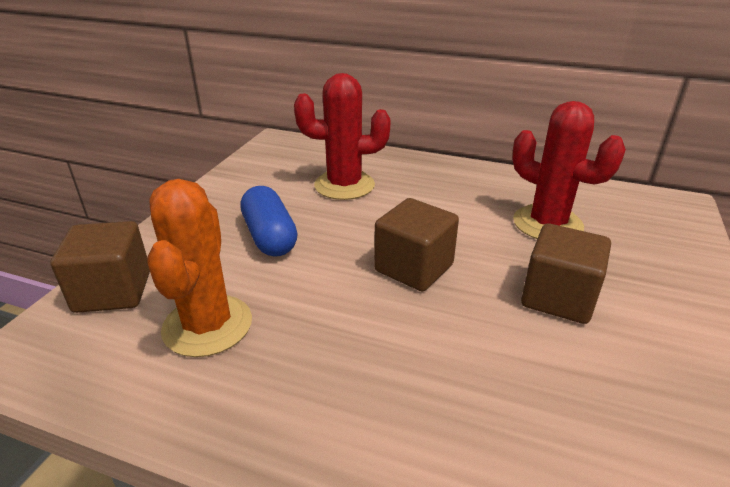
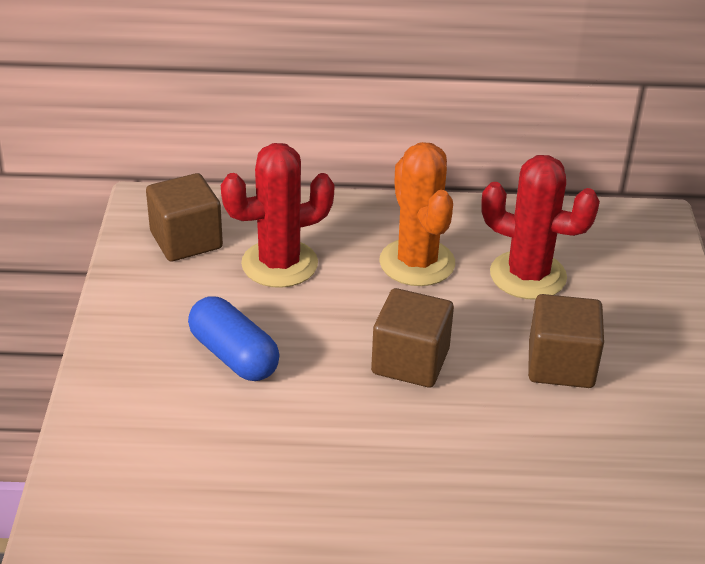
camera: 20 degrees left, 5 degrees up
brown cube [50,221,150,313] -> brown cube moved to [146,173,223,261]
orange cactus [147,179,252,357] -> orange cactus moved to [379,142,455,286]

